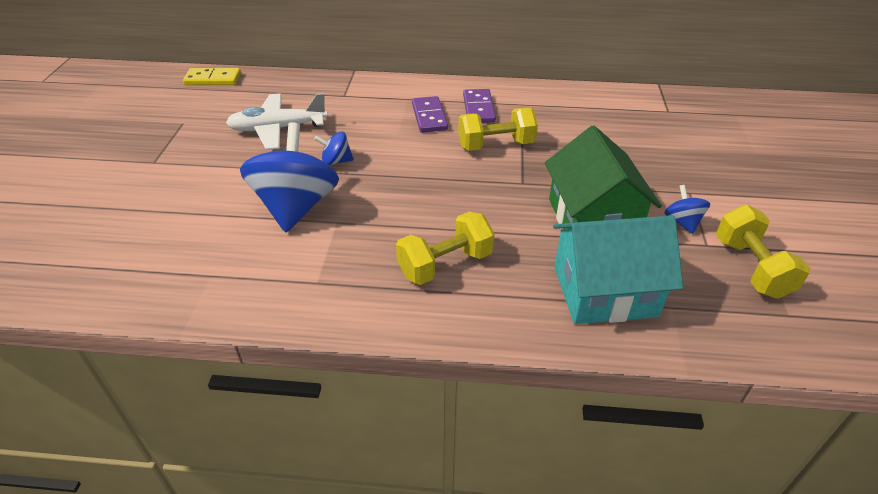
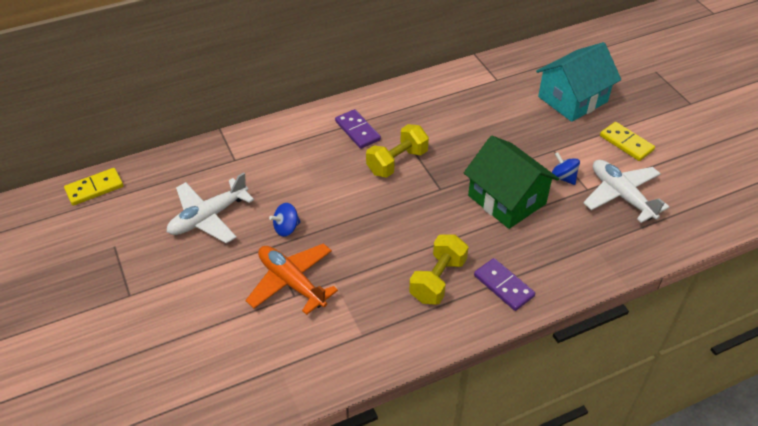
camera: 30 degrees left, 5 degrees up
blue spinning top [240,122,339,232] -> orange plane [245,243,338,315]
purple domino [412,96,448,133] -> purple domino moved to [474,258,535,311]
turquoise house [553,215,683,324] -> turquoise house moved to [536,42,621,122]
yellow dumbbell [716,205,811,299] -> white plane [583,160,669,223]
none -> yellow domino [600,122,655,161]

